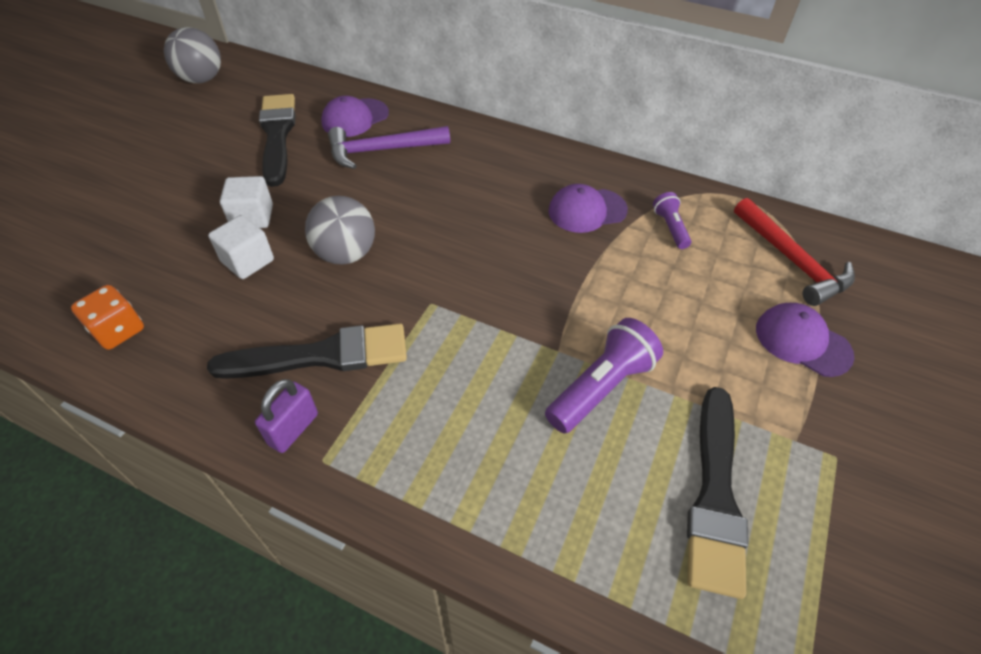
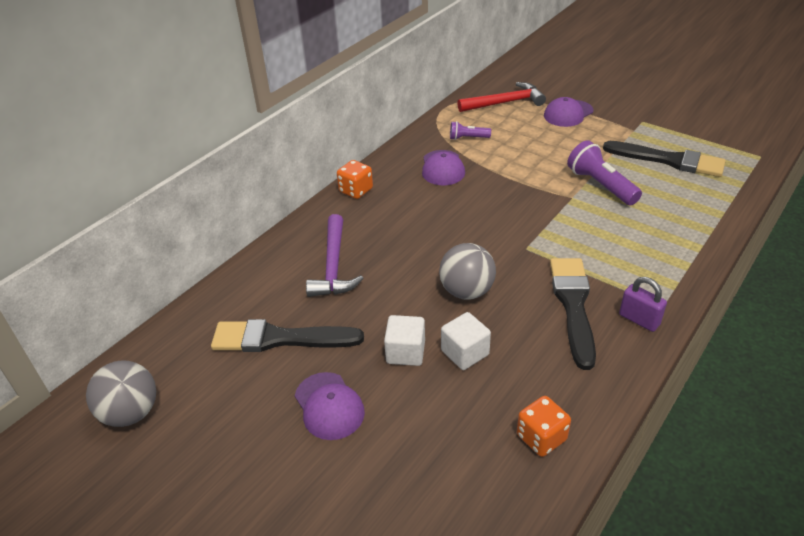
camera: 75 degrees left, 10 degrees down
purple cap [321,96,389,137] -> purple cap moved to [295,372,365,440]
none -> orange dice [337,160,373,199]

